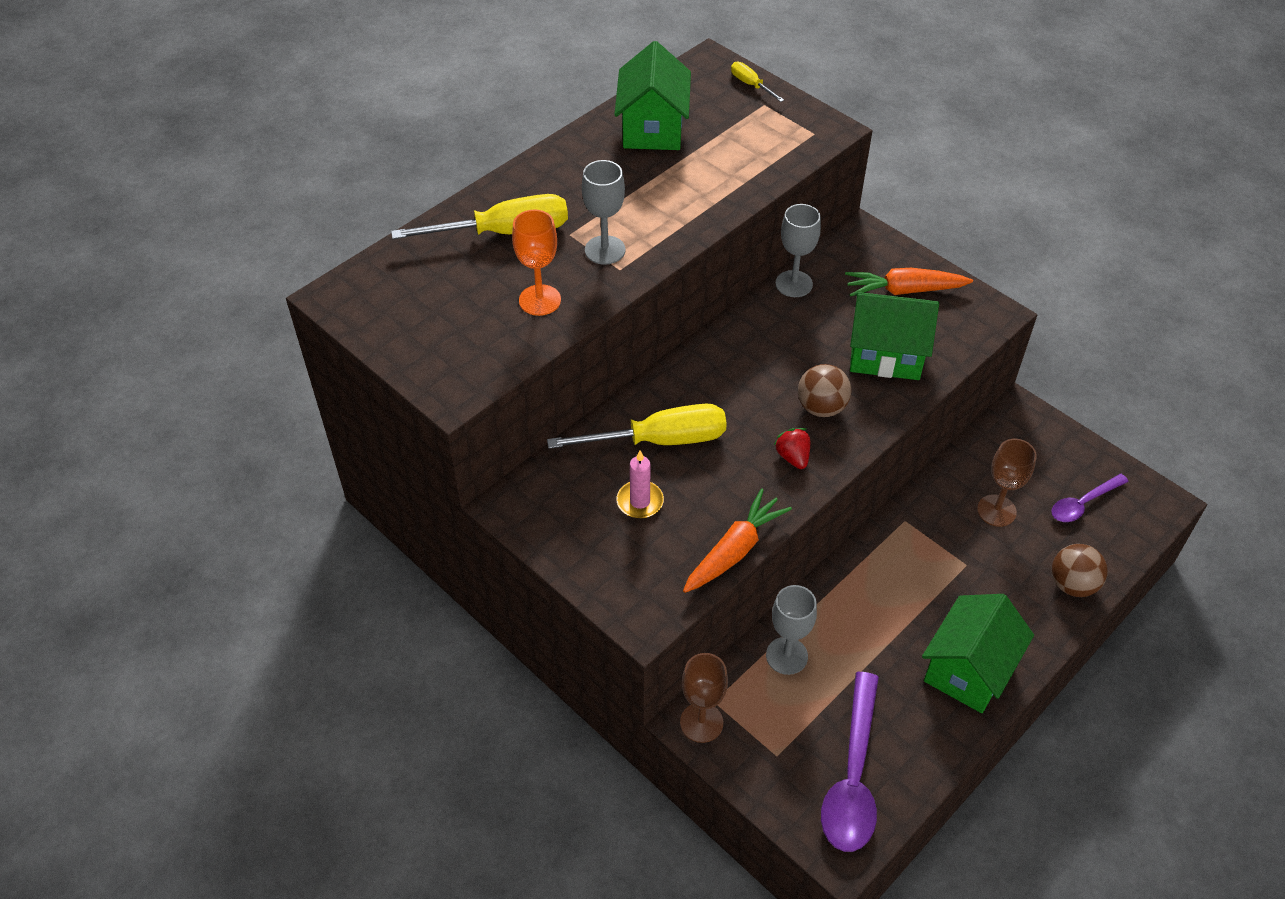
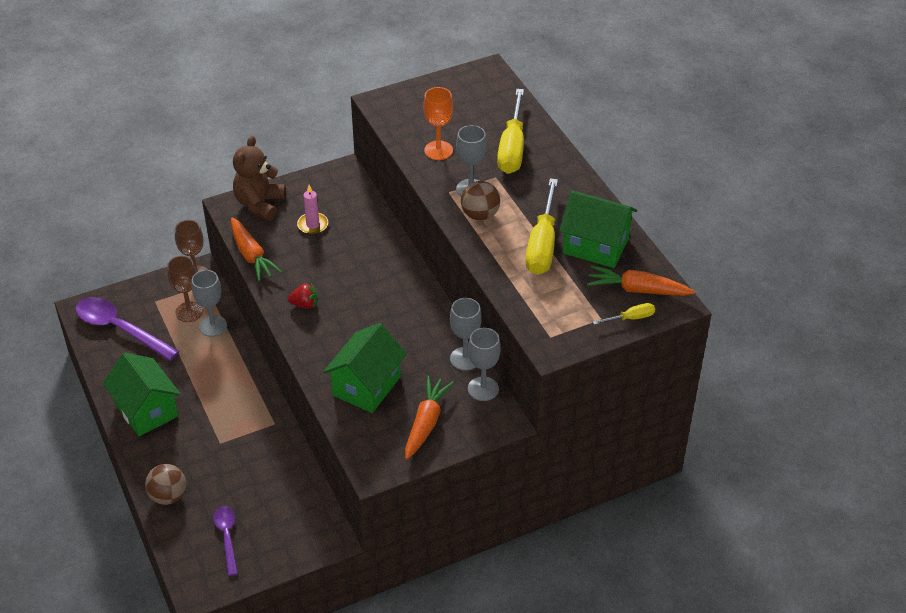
camera: 110 degrees right, 5 degrees down
yellow screwdriver [547,404,727,449] -> yellow screwdriver moved to [525,178,558,275]
brown ball [798,364,851,417] -> brown ball moved to [461,181,500,221]
brown goblet [977,439,1037,527] -> brown goblet moved to [167,256,203,322]
none -> brown teddy bear [233,136,286,221]
none -> grey goblet [468,328,501,401]
none -> orange carrot [587,265,695,296]

